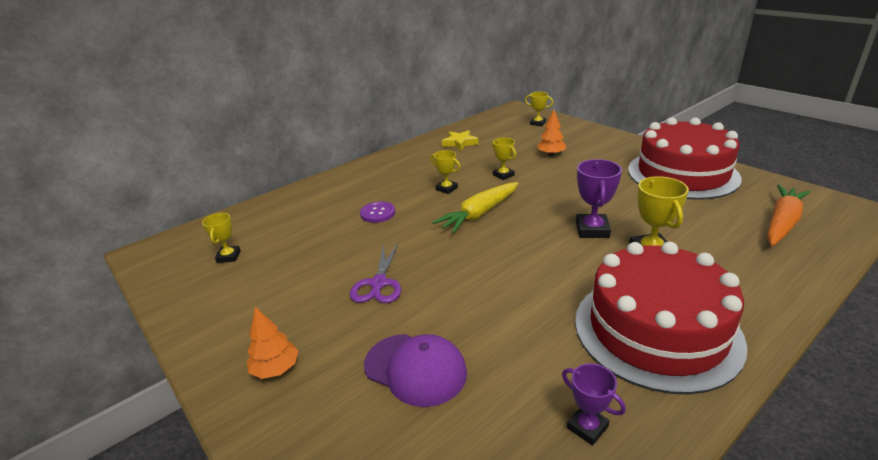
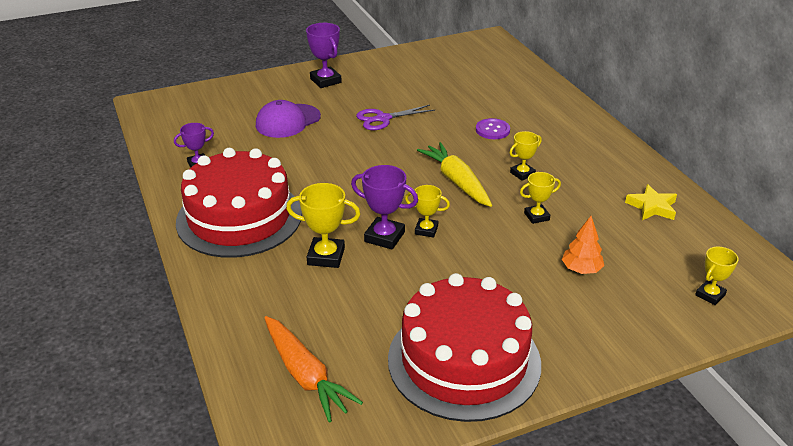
camera: 105 degrees right, 5 degrees up
yellow trophy [202,213,241,263] -> yellow trophy moved to [405,185,450,238]
orange tree [247,307,299,379] -> purple trophy [306,23,342,88]
purple scissors [350,242,401,303] -> purple scissors turned 45 degrees counterclockwise [356,105,435,130]

